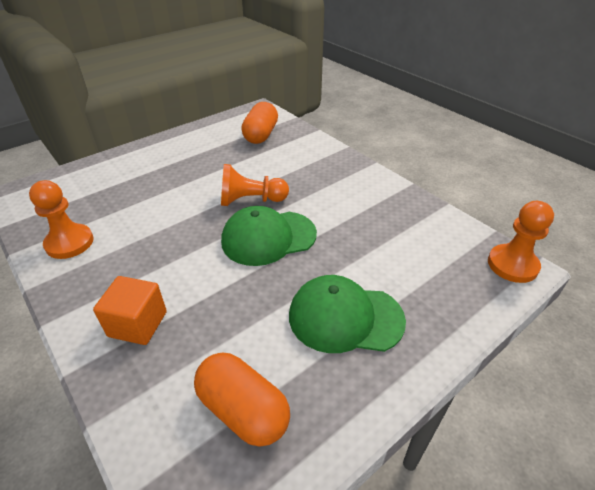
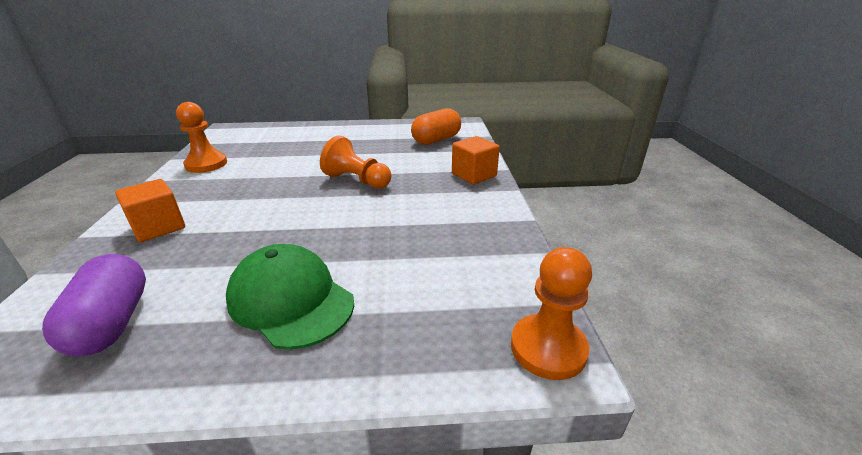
camera: 35 degrees right, 10 degrees down
orange capsule [194,353,290,446] -> purple capsule [42,254,146,356]
green cap [221,206,317,266] -> none
none -> orange cube [452,136,500,184]

